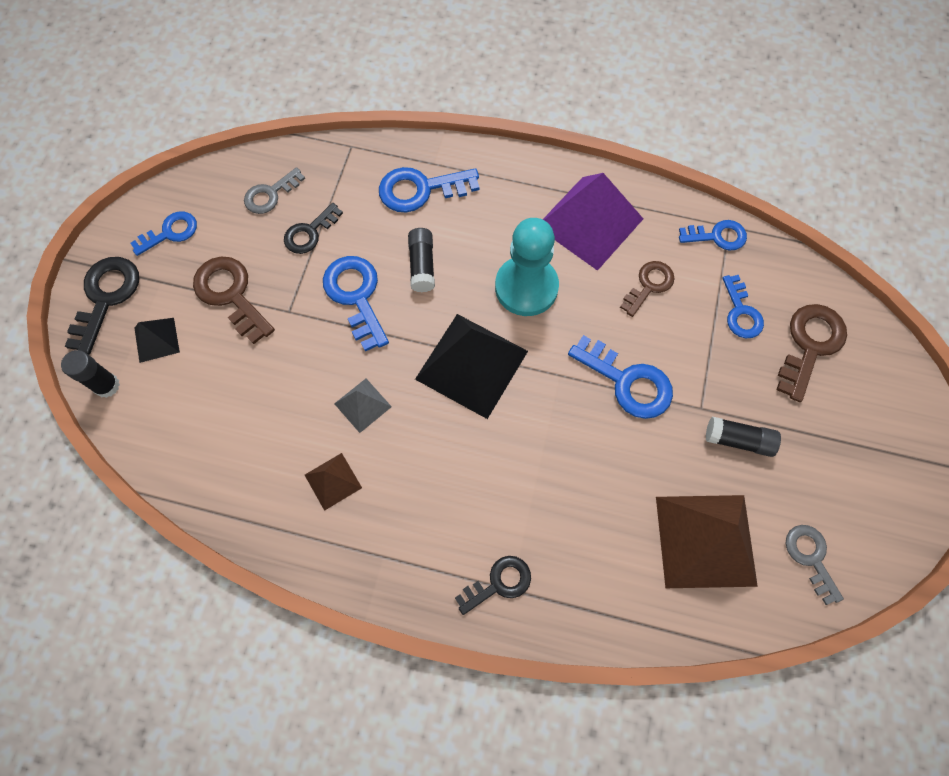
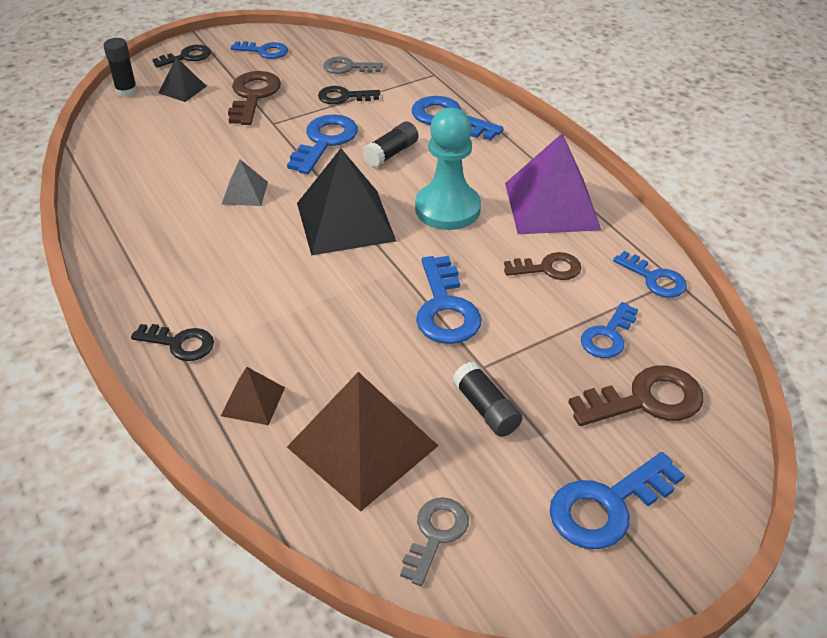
camera: 45 degrees right, 25 degrees down
black key [65,257,139,355] -> black key [152,45,211,67], size x0.65
brown pyramid [305,453,362,511] -> brown pyramid moved to [221,367,285,425]
none -> blue key [550,452,685,549]

